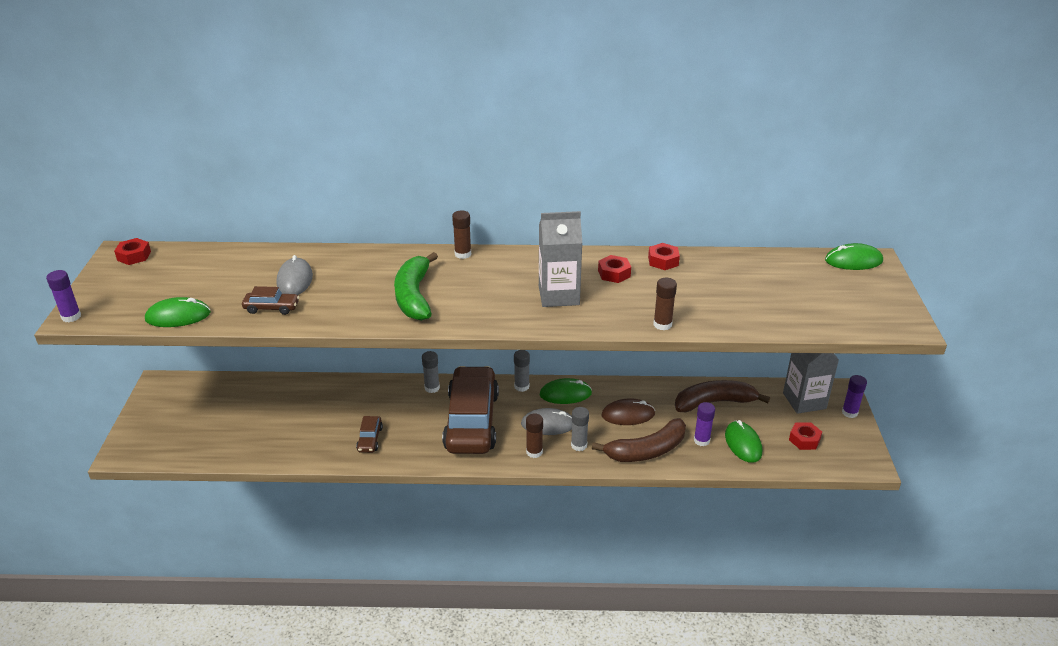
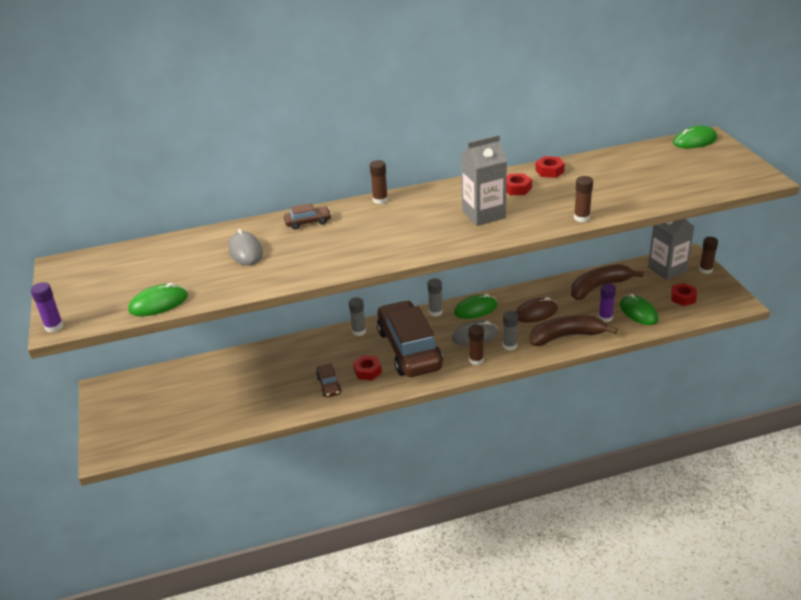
camera: 15 degrees left, 0 degrees up
red nut [114,238,151,265] -> red nut moved to [353,355,382,381]
brown car [242,286,299,315] -> brown car moved to [284,203,332,229]
green banana [394,252,438,321] -> none
brown banana [592,418,686,462] -> brown banana turned 150 degrees counterclockwise [530,315,618,346]
purple glue stick [842,375,867,418] -> brown glue stick [699,237,718,274]

